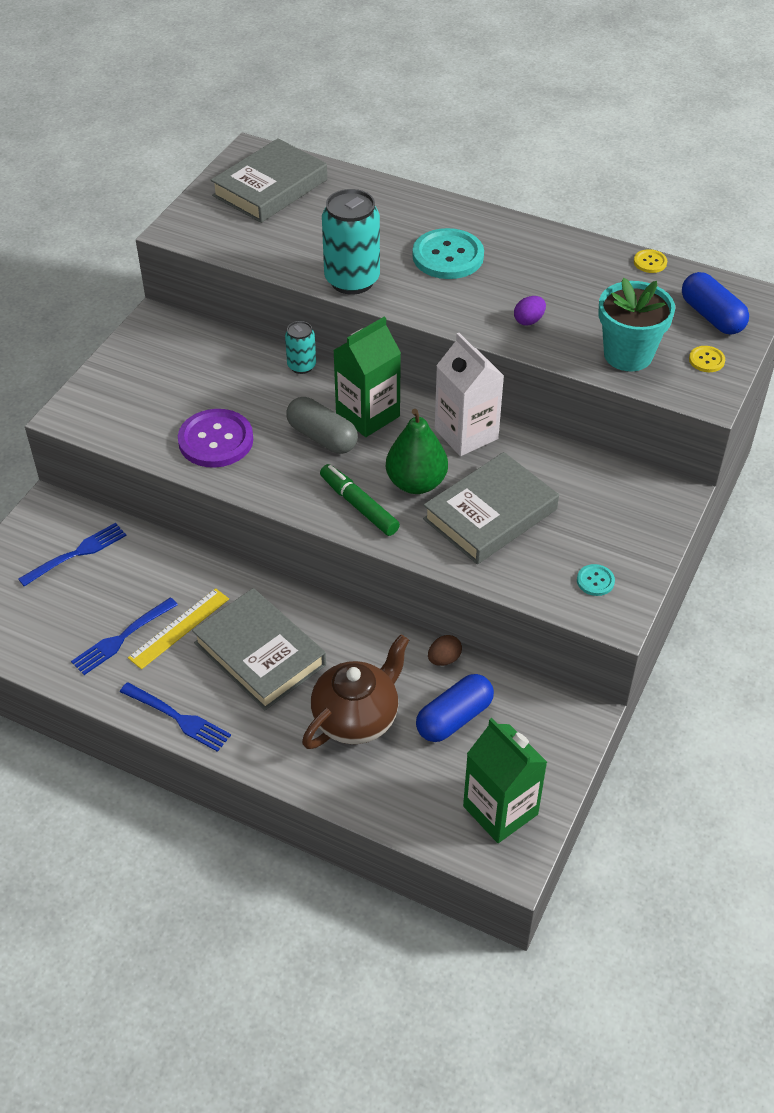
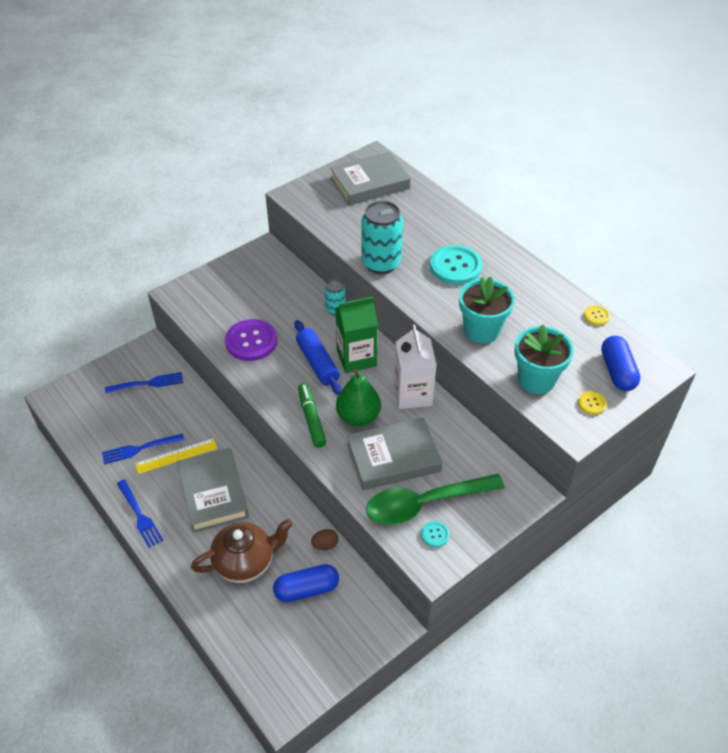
camera: 25 degrees right, 0 degrees up
grey capsule [286,397,358,454] -> blue rolling pin [294,320,342,395]
green carton [463,718,547,843] -> none
purple egg [514,296,546,326] -> turquoise flower pot [459,276,515,344]
none -> green spoon [366,474,505,525]

